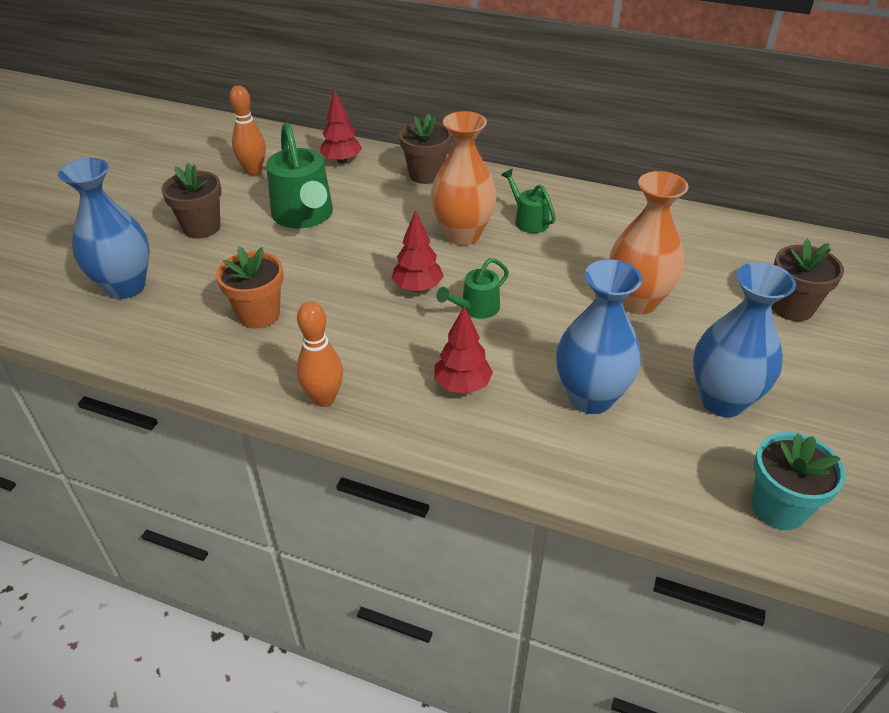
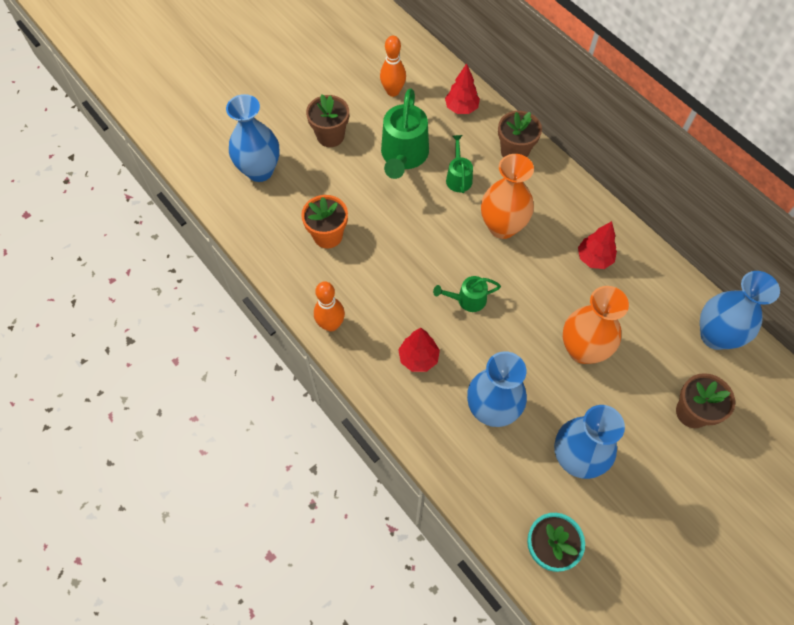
camera: 30 degrees right, 20 degrees up
red tree [392,210,444,292] -> red tree moved to [578,221,617,269]
green watering can [501,169,556,233] -> green watering can moved to [446,135,473,193]
none -> blue vase [700,271,780,350]

